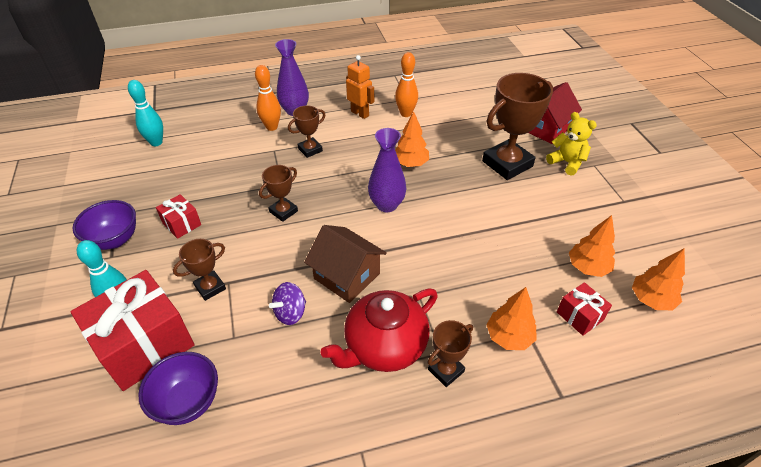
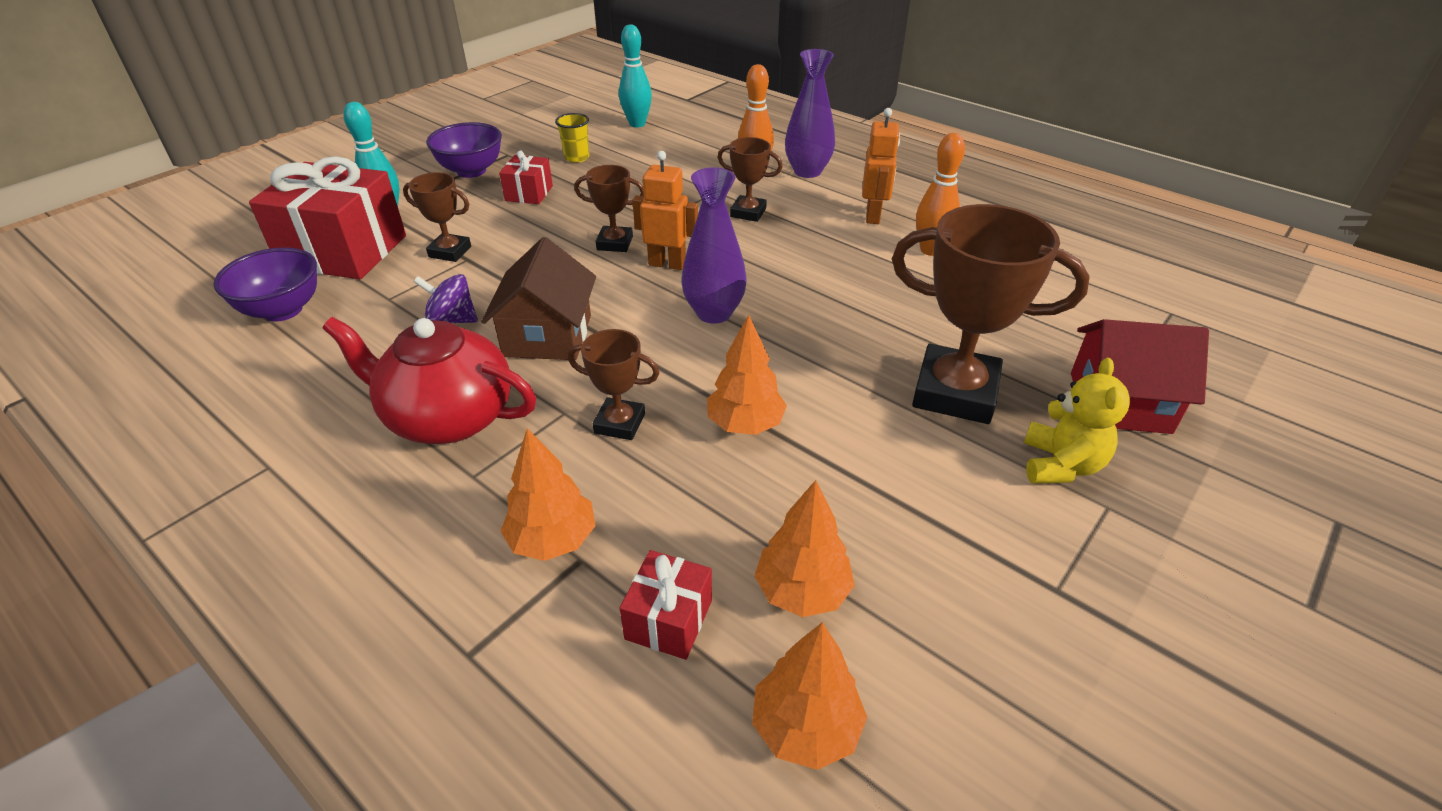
camera: 55 degrees right, 5 degrees down
orange tree [395,111,429,167] -> orange tree moved to [707,315,787,435]
brown trophy [427,320,473,387] -> brown trophy moved to [567,329,659,440]
none -> yellow cup [555,113,589,163]
none -> orange robot [632,151,698,270]

